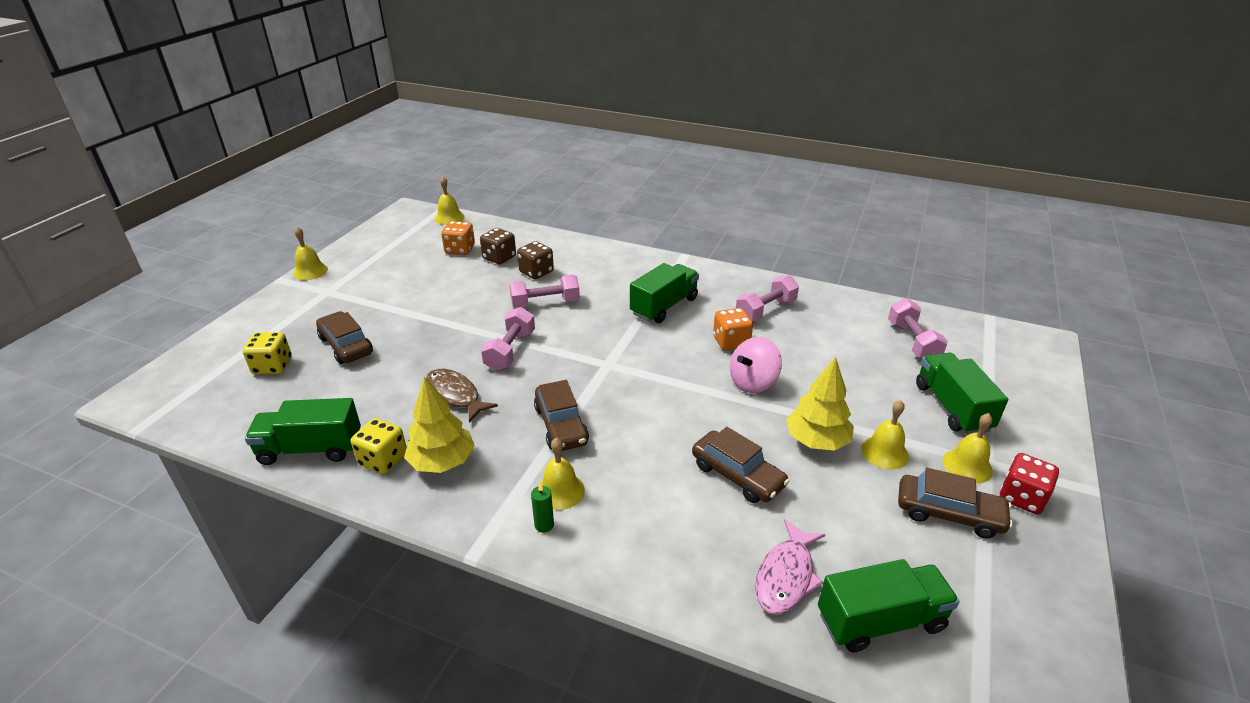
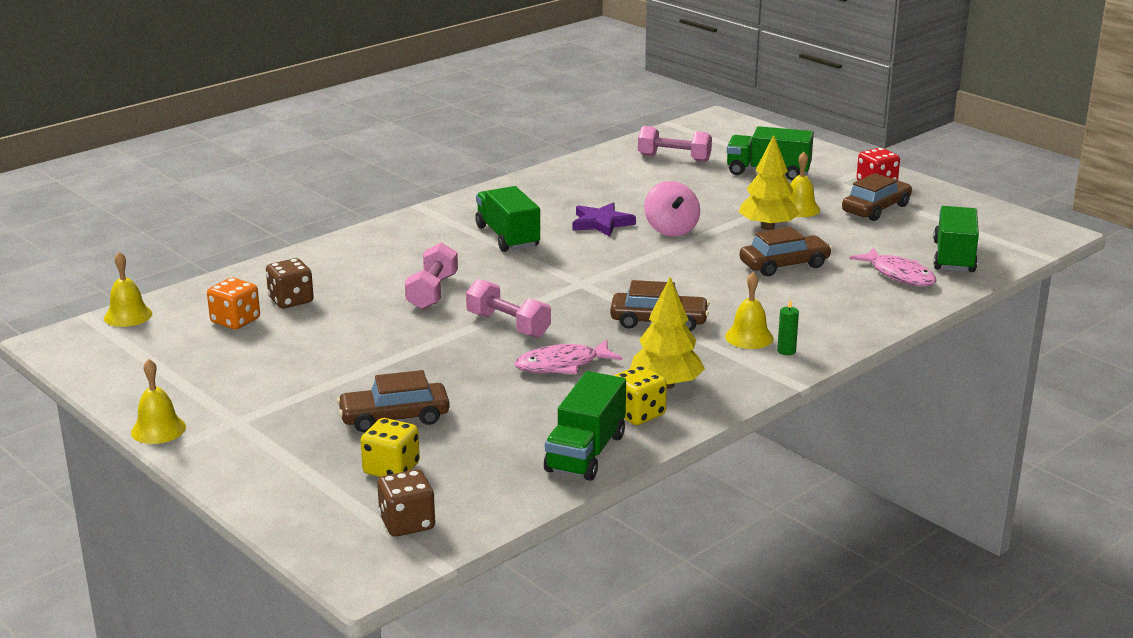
camera: 65 degrees left, 10 degrees down
brown fish [426,369,498,423] -> pink fish [515,340,622,374]
brown dice [517,241,554,279] -> brown dice moved to [377,469,435,537]
orange dice [713,308,753,351] -> purple star [573,202,636,237]
pink dumbbell [736,275,799,322] -> none
yellow bell [943,413,993,484] -> none

